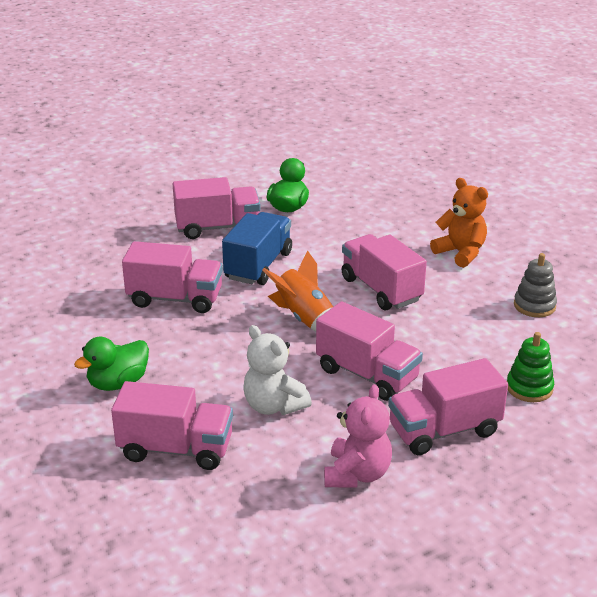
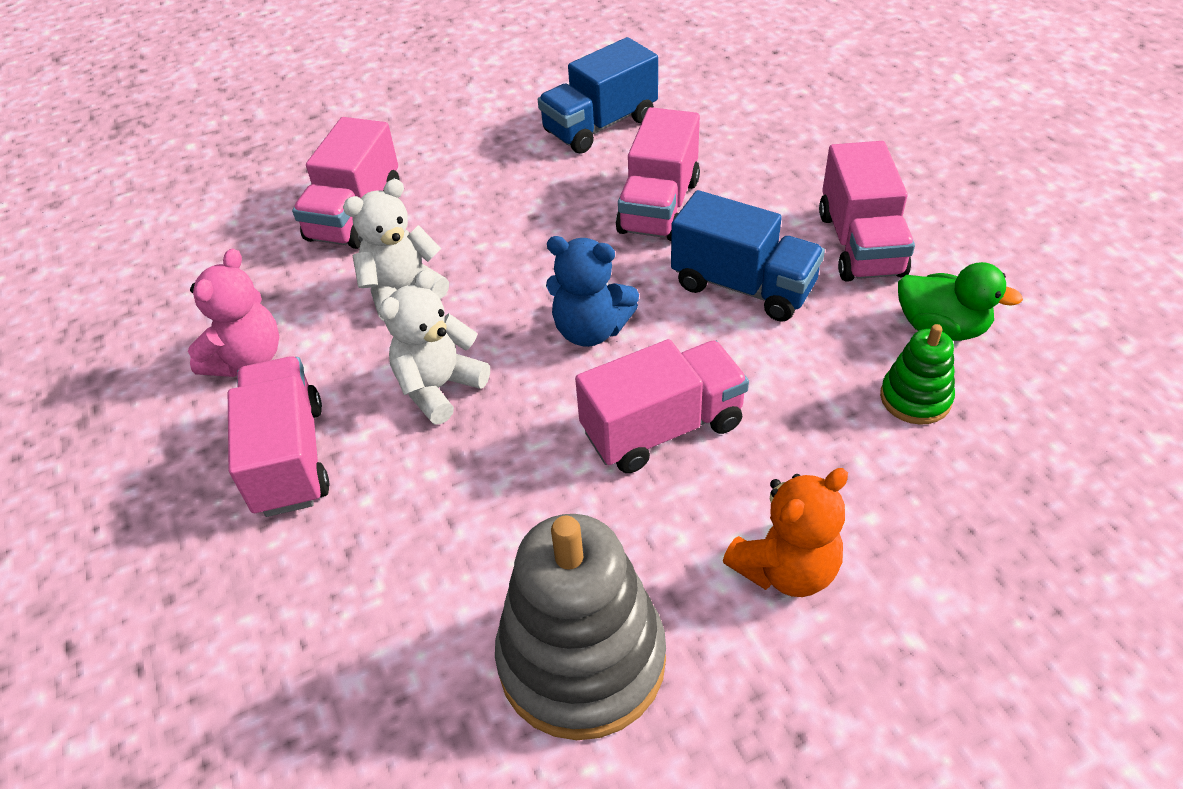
camera: 100 degrees right, 15 degrees up
green duck [74,337,149,391] -> none
orange rocket [262,250,333,332] -> blue teddy bear [546,236,639,347]
pink truck [316,301,423,401] -> white teddy bear [379,269,490,424]
pink teddy bear [324,384,392,488] -> pink teddy bear turned 90 degrees counterclockwise [188,248,279,377]
green stacking toy [507,332,554,402] -> green stacking toy moved to [880,324,955,425]
grey stacking toy [514,253,557,317] -> grey stacking toy [495,514,666,740], size x1.99
none -> blue truck [538,37,658,154]

